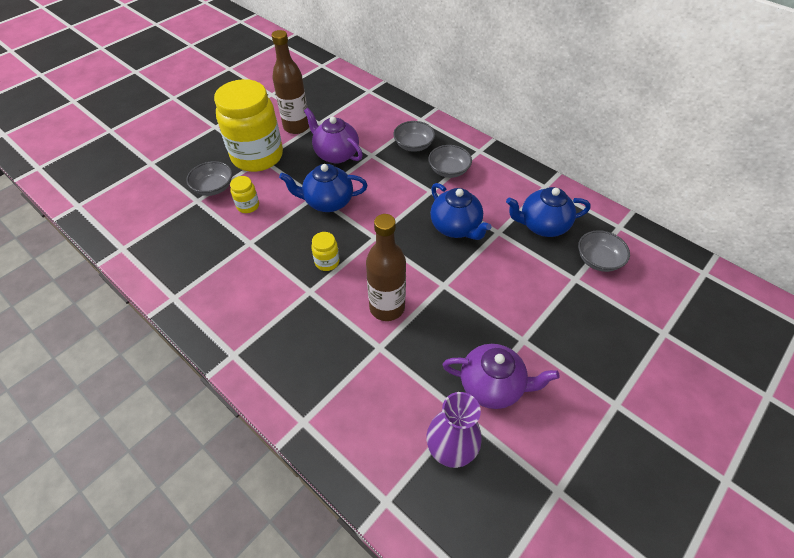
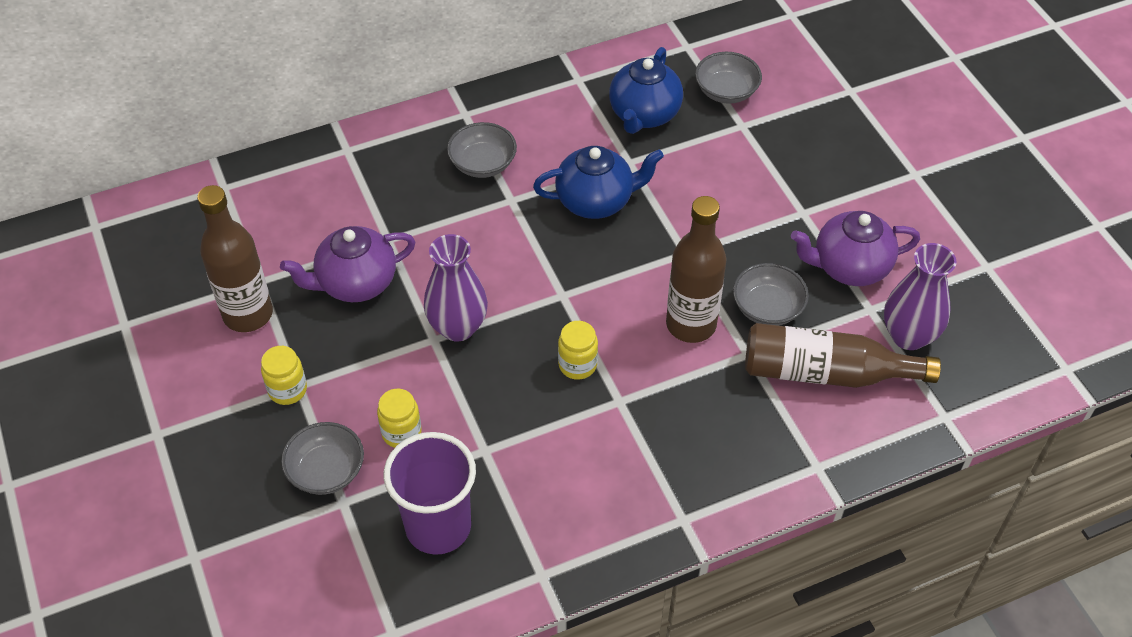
camera: 65 degrees left, 0 degrees up
yellow jar [214,79,283,172] -> yellow jar [261,346,307,405], size x0.40
blue teapot [279,164,368,212] -> purple vase [424,234,488,342]
grey bowl [393,121,435,152] -> grey bowl moved to [733,263,809,326]
purple teapot [443,344,559,409] -> purple teapot turned 135 degrees counterclockwise [791,211,920,286]
none -> purple cup [384,432,476,555]
none -> brown bottle [745,323,941,388]

